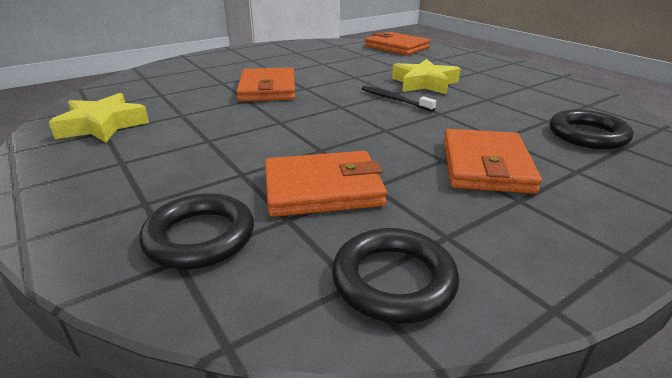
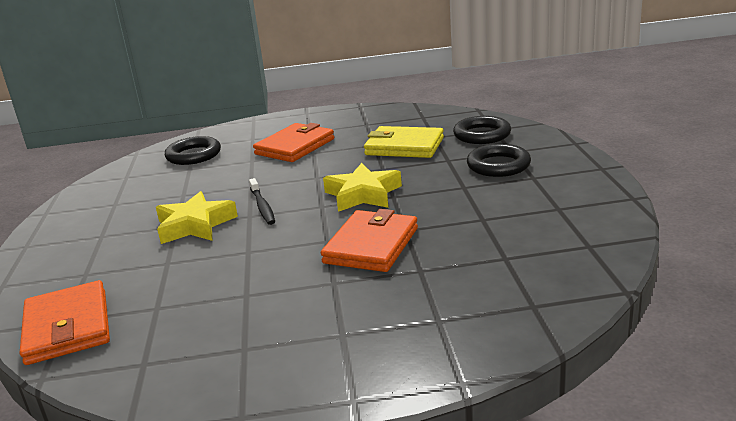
camera: 150 degrees left, 5 degrees down
yellow star [49,93,149,142] -> yellow star moved to [323,163,402,212]
orange wallet [265,151,387,217] -> yellow wallet [364,126,444,158]
black ring [332,228,459,324] -> black ring moved to [467,144,531,177]

